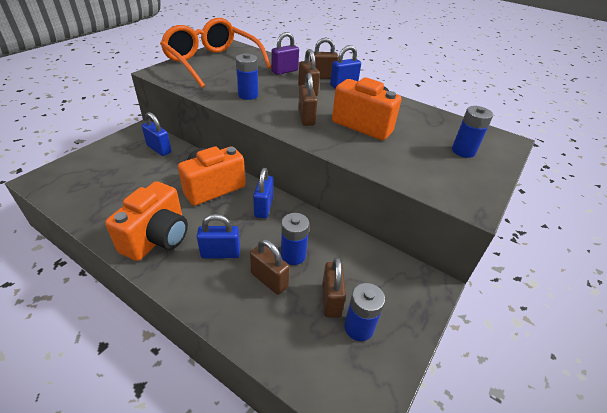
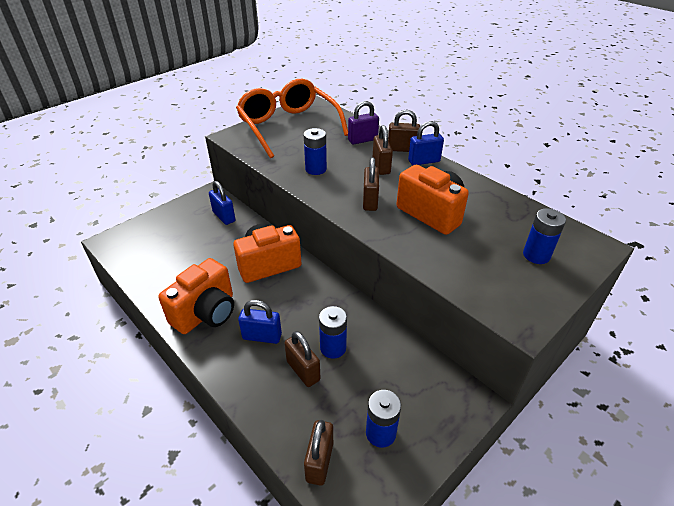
camera: 15 degrees right, 0 degrees up
blue padlock [253,168,274,219] -> none
brown padlock [322,257,346,318] -> brown padlock moved to [304,420,333,486]

